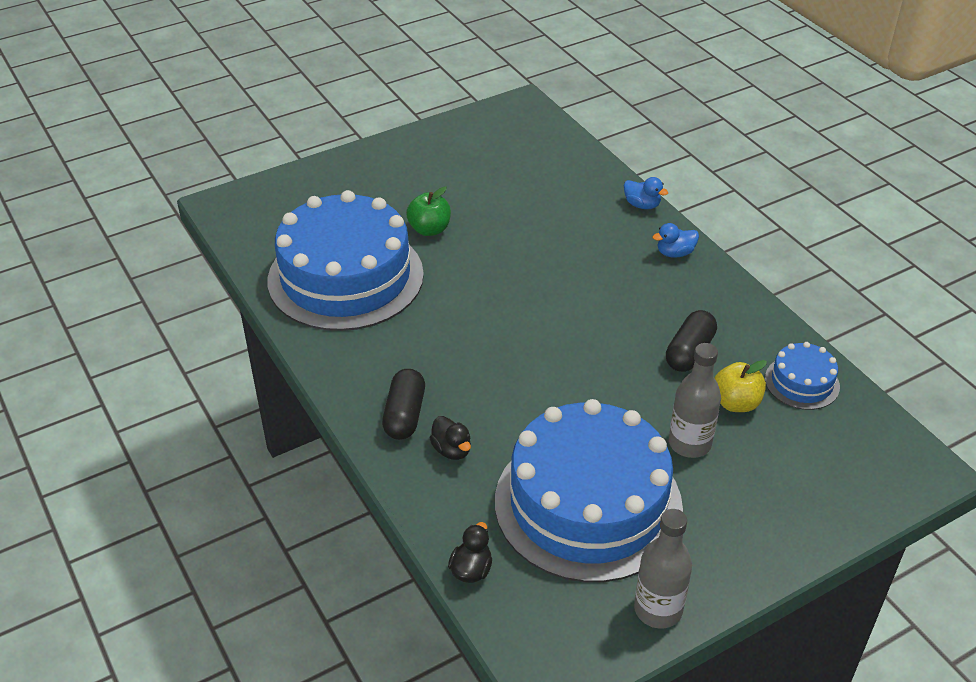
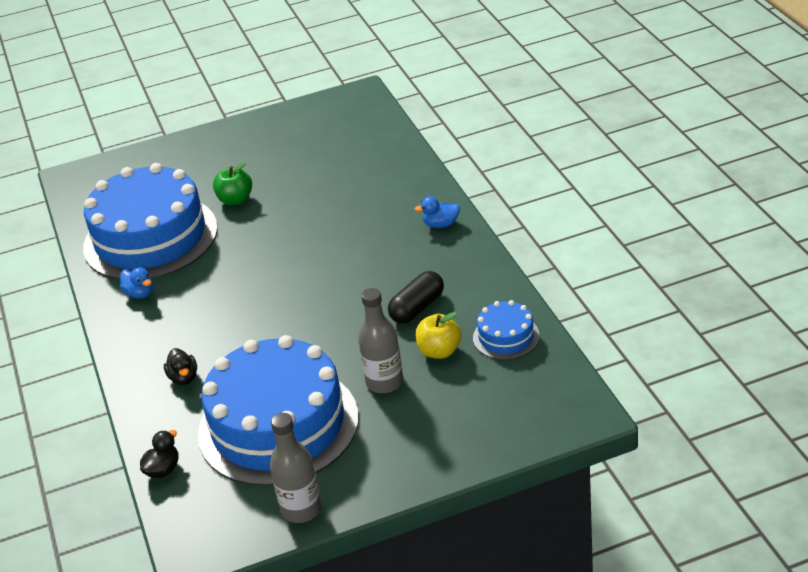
camera: 15 degrees right, 5 degrees down
black capsule [382,369,425,440] -> none
blue duck [624,177,668,209] -> blue duck moved to [120,267,153,298]

